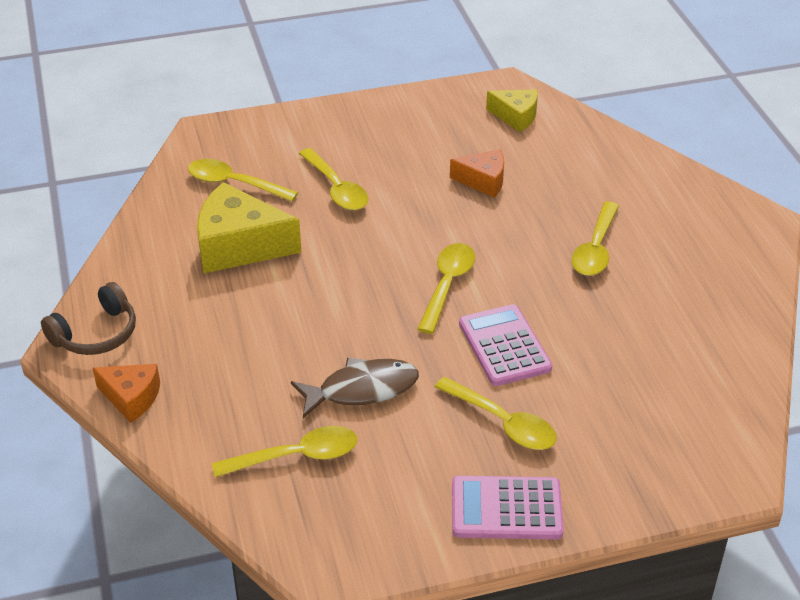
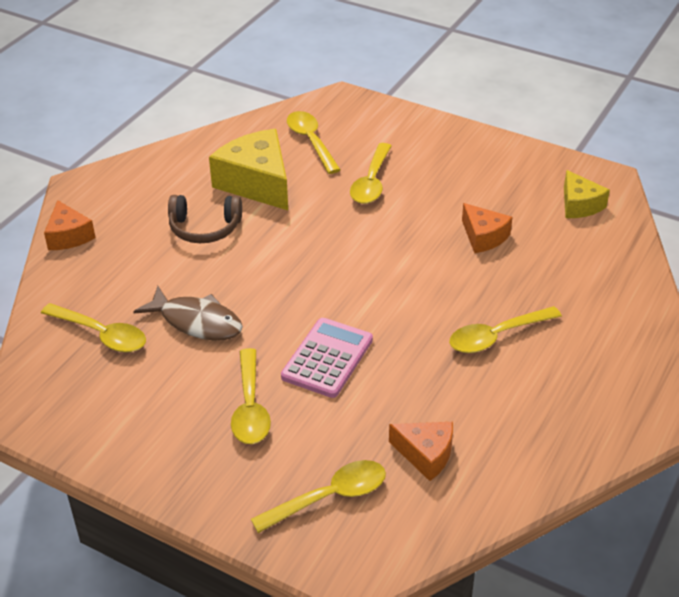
camera: 45 degrees right, 0 degrees up
brown headphones [41,282,136,355] -> brown headphones moved to [168,195,242,243]
yellow spoon [417,243,475,334] -> yellow spoon moved to [251,460,386,533]
pink calculator [452,476,564,539] -> none
none -> orange cheese [389,422,453,481]

